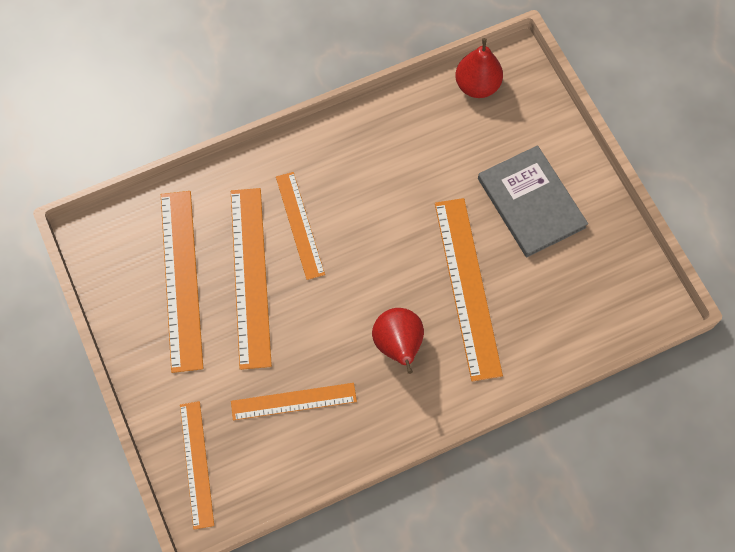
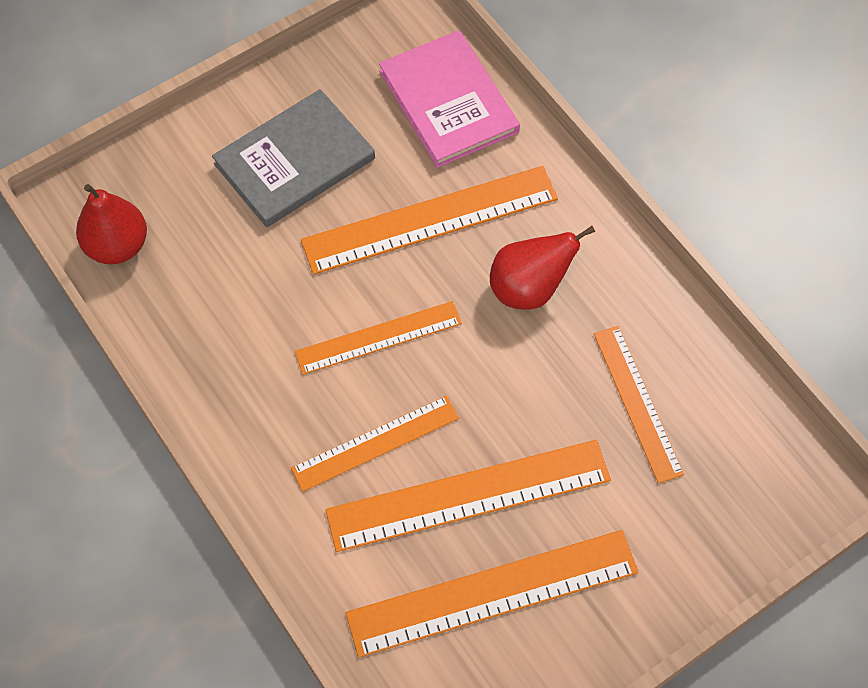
camera: 100 degrees left, 5 degrees down
orange ruler [180,401,214,529] -> orange ruler moved to [295,301,462,375]
none -> pink book [379,30,520,168]

